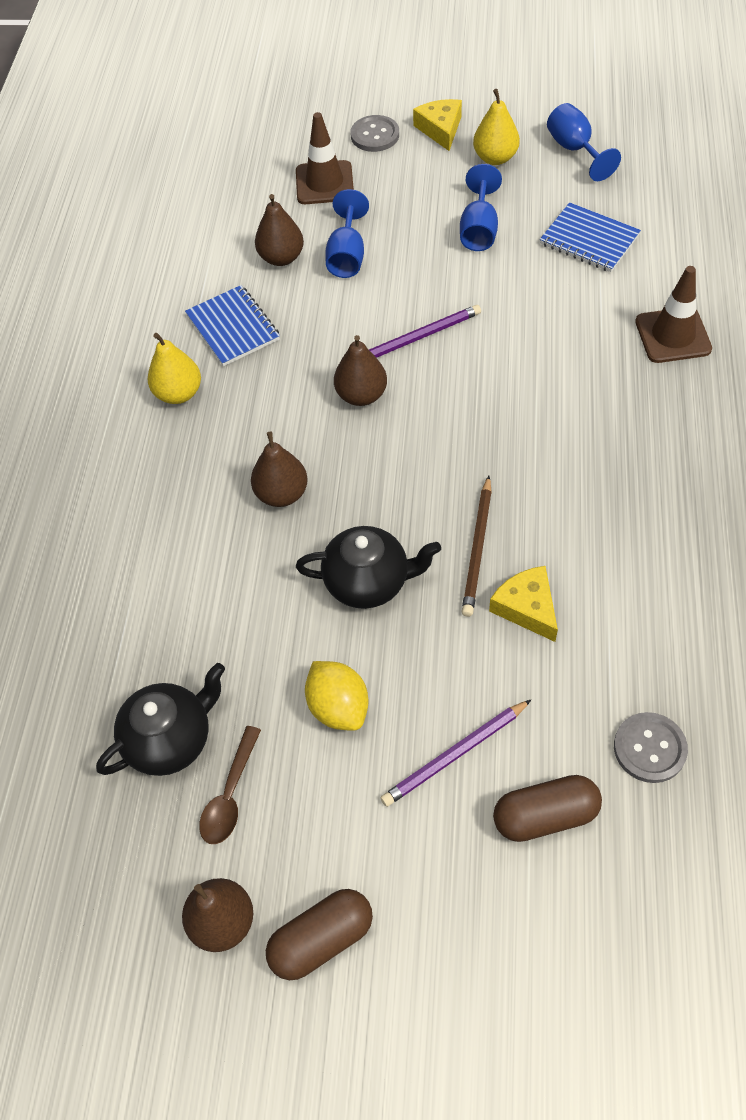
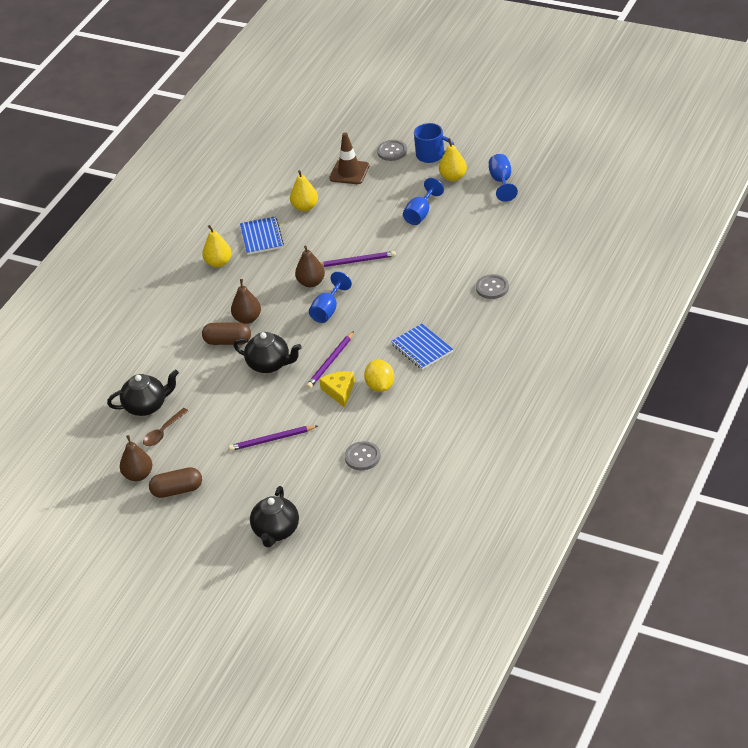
camera: 20 degrees right, 15 degrees down
brown pear [255,194,304,266] -> yellow pear [290,170,318,211]
yellow lemon [305,661,369,731] -> yellow lemon moved to [364,360,394,392]
blue goblet [325,189,369,278] -> blue goblet moved to [309,272,352,323]
yellow cheese [413,99,462,151] -> blue mug [414,123,455,163]
brown pencil [462,476,492,617] -> purple pencil [306,331,354,389]
brown capsule [493,775,602,842] -> brown capsule moved to [202,323,251,345]
blue notebook [540,202,641,272] -> blue notebook moved to [391,324,453,370]
brown traffic cone [635,266,712,363] -> grey button [476,274,509,299]
none -> black teapot [250,486,299,547]

